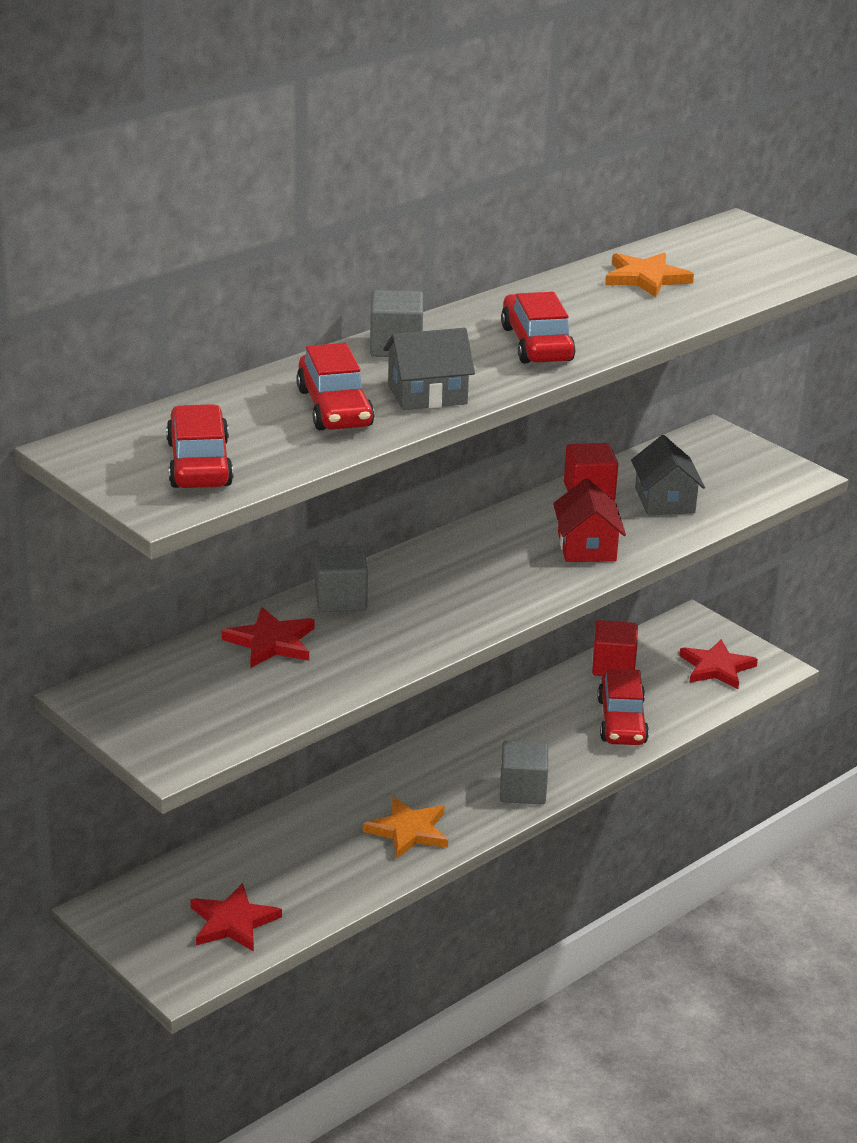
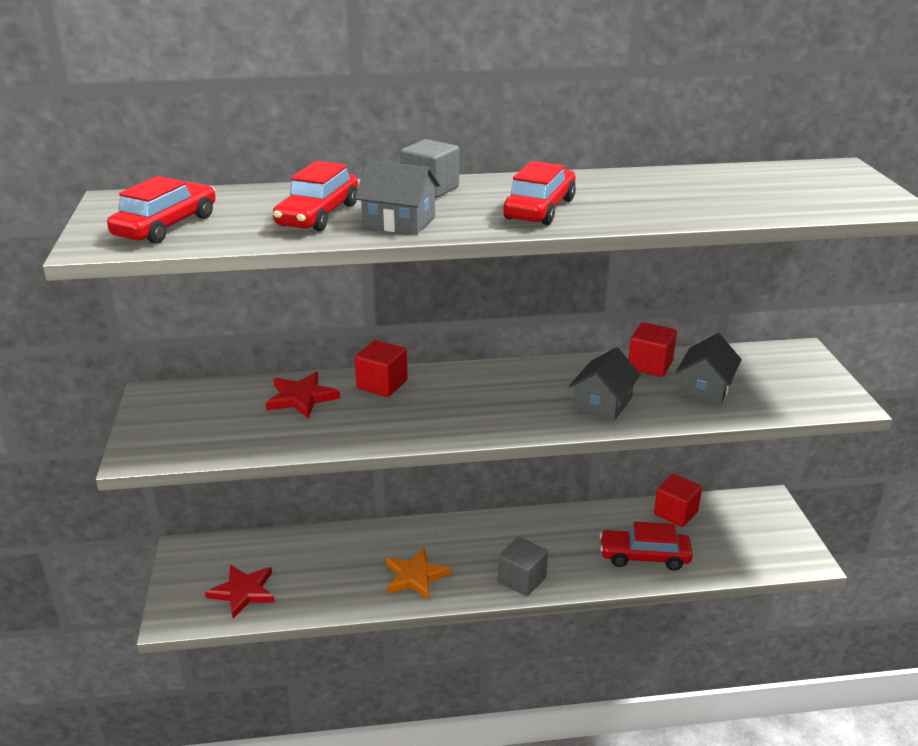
camera: 35 degrees right, 0 degrees up
grey cube [315,546,368,612] -> red cube [355,340,408,397]
red house [553,478,626,562] -> grey house [569,347,641,421]
red car [597,669,649,745] -> red car turned 60 degrees clockwise [600,522,693,570]
orange star [605,252,694,297] -> none
red star [679,639,758,689] -> none

